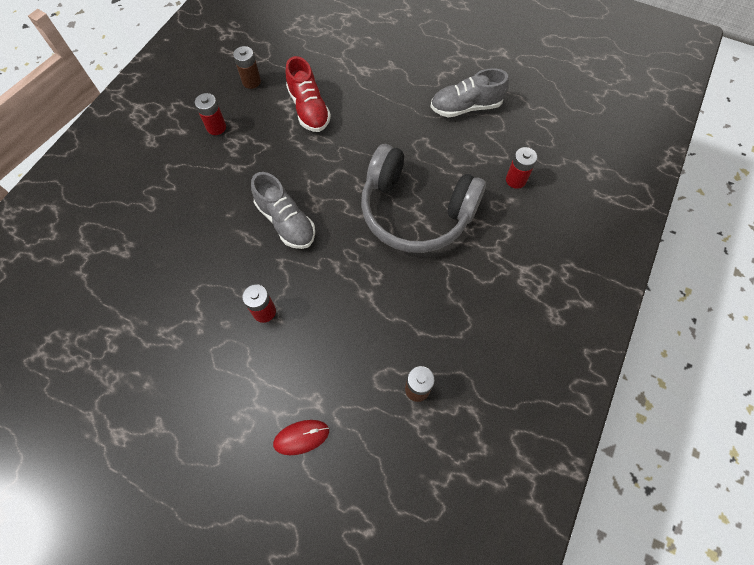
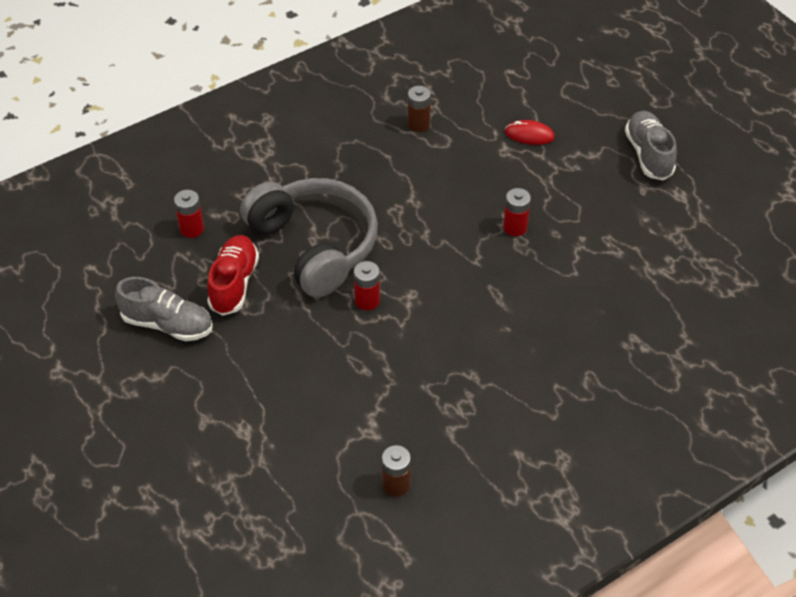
camera: 150 degrees left, 15 degrees down
red battery [195,93,226,135] -> red battery moved to [354,261,380,310]
grey shoe [251,172,315,249] -> grey shoe moved to [625,111,677,180]
red shoe [286,56,331,132] -> red shoe moved to [207,235,259,316]

